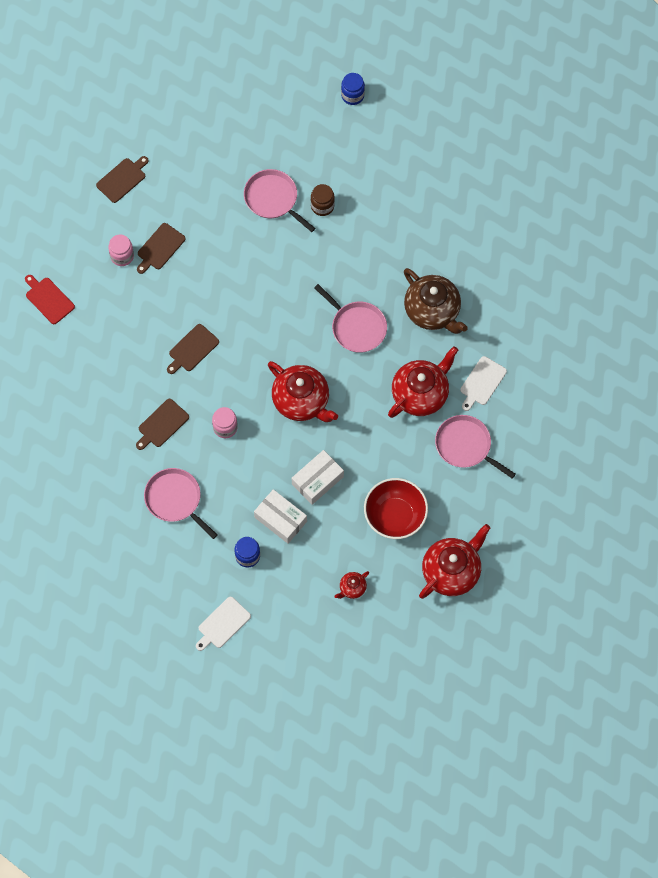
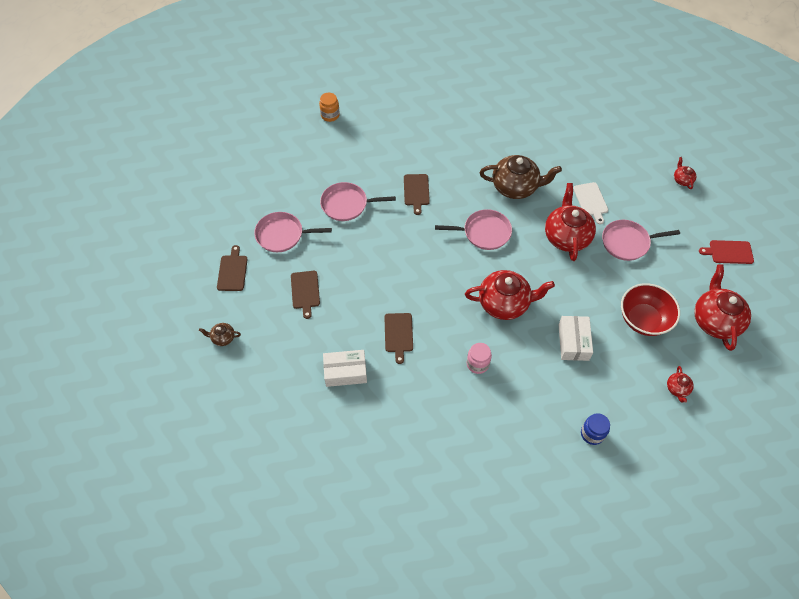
camera: 45 degrees left, 10 degrees down
red cutting board [25,275,75,324] -> red cutting board moved to [699,240,754,264]
pink jar [108,234,134,266] -> none
brown cutting board [136,399,189,450] -> brown cutting board moved to [404,174,430,215]
pink pan [144,468,218,539] -> pink pan moved to [254,212,332,252]
white cutting board [196,597,251,651] -> none
white box [254,489,307,544] -> white box moved to [323,350,367,387]
brown jar [311,184,335,216] -> none
blue jar [341,73,365,105] -> orange jar [319,93,340,122]
none -> brown teapot [199,323,241,346]
none -> red teapot [674,157,696,189]

